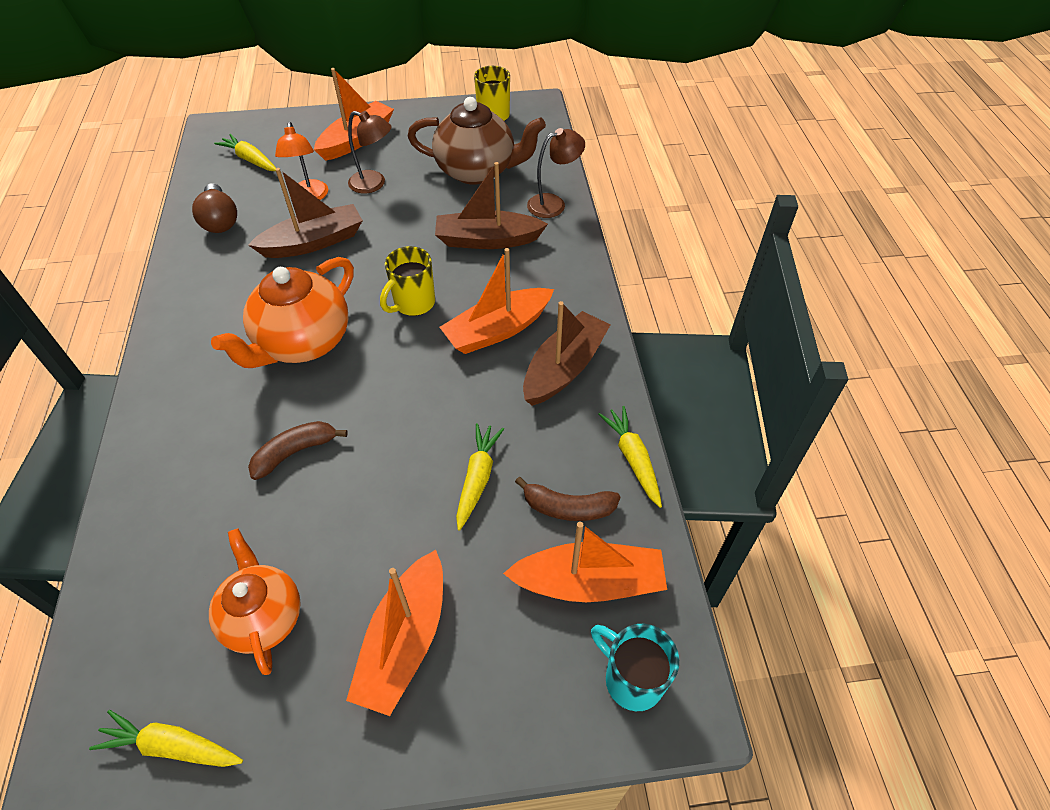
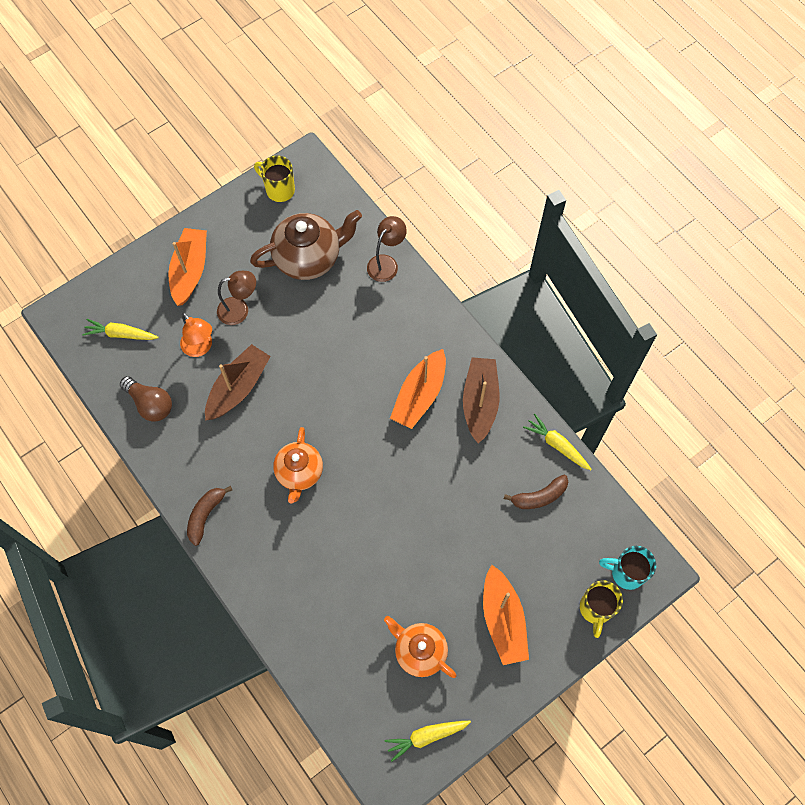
camera: 30 degrees left, 15 degrees up
orange teapot [211,257,354,368] -> orange teapot [273,427,323,504], size x0.66
brown banana [248,421,348,480] -> brown banana moved to [187,486,232,546]
yellow mug [380,246,435,316] -> yellow mug moved to [580,580,623,638]
brown boat [435,162,548,249] -> none
yellow carrot [456,423,504,531] -> none
orange boat [503,522,667,602] -> none

